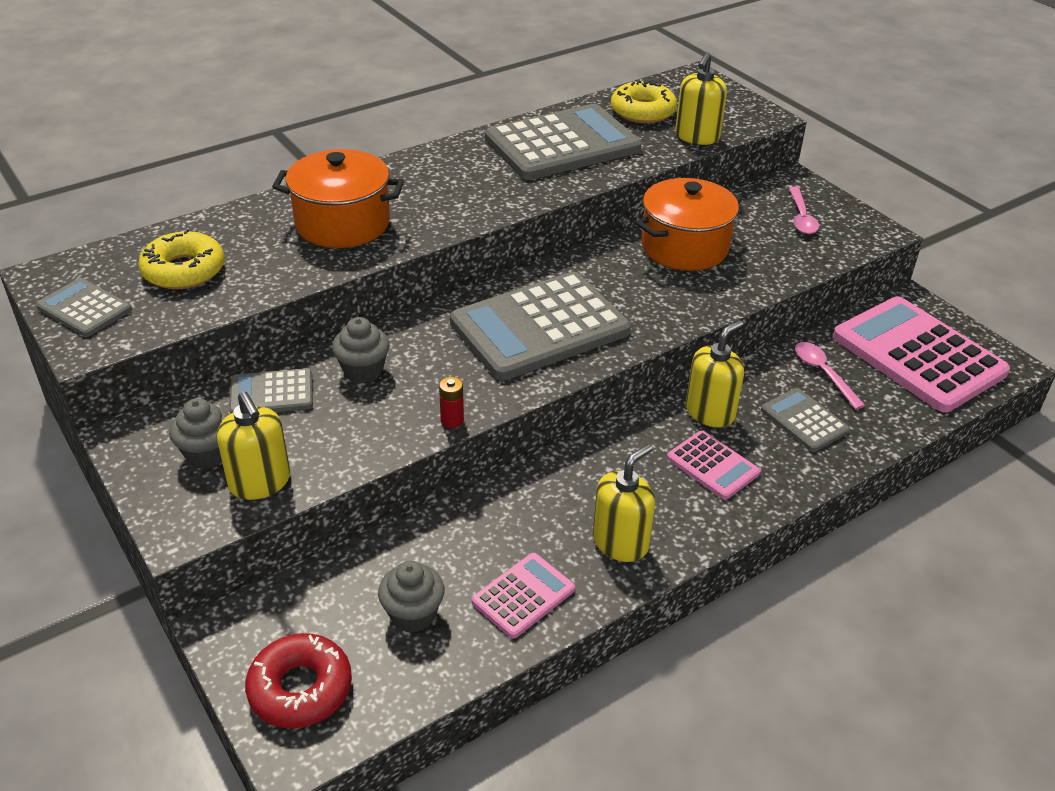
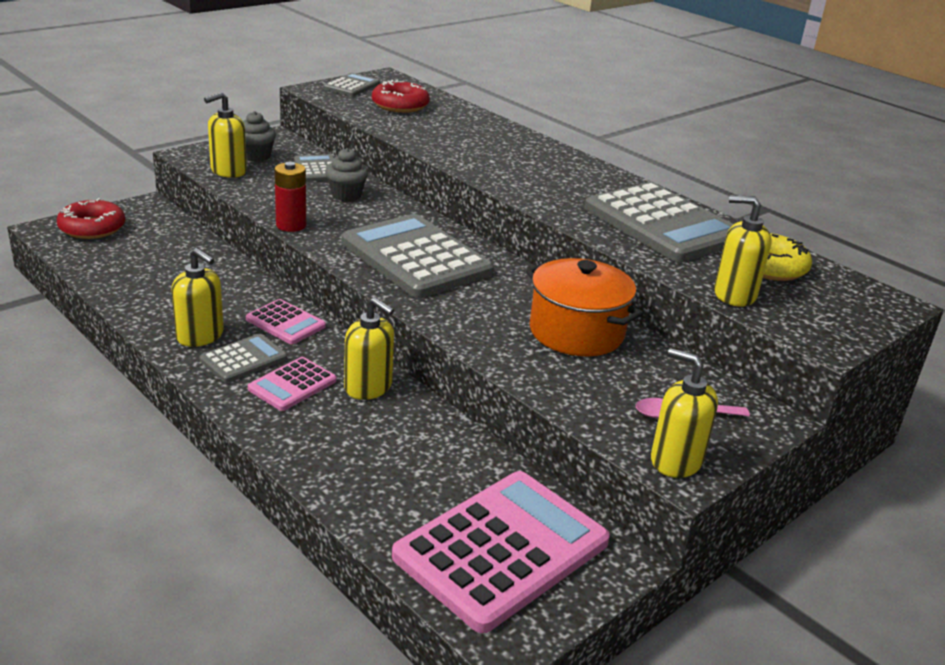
camera: 80 degrees right, 10 degrees down
yellow donut [138,229,225,290] -> red donut [372,80,430,113]
orange pot [272,149,404,248] -> none
grey cupcake [378,561,444,633] -> none
red battery [439,377,464,428] -> red battery [274,162,306,232], size x1.66
pink calculator [472,553,575,638] -> pink calculator moved to [246,299,326,344]
grey calculator [761,388,850,452] -> grey calculator moved to [200,334,287,383]
pink spoon [795,342,865,409] -> none
none -> yellow soap dispenser [651,348,718,478]

